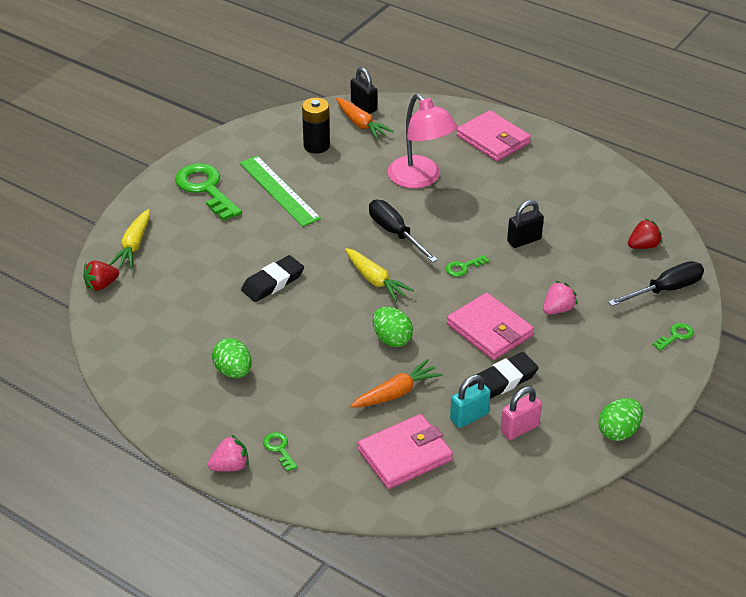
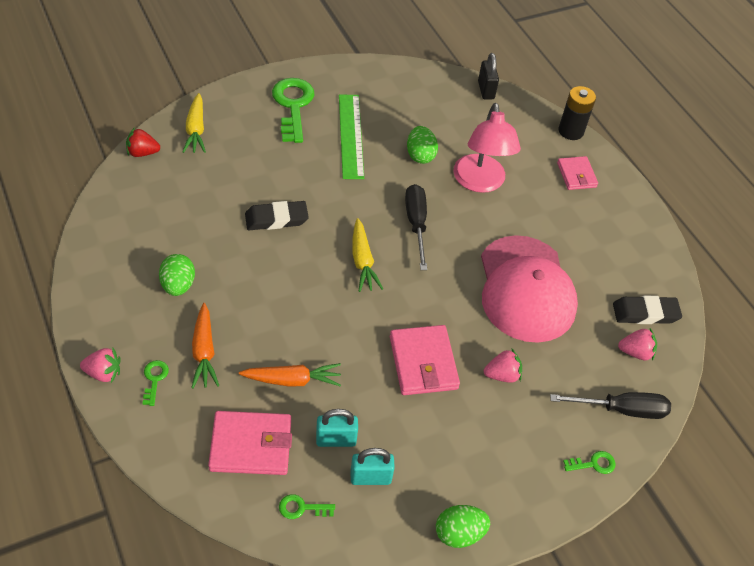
camera: 25 degrees right, 10 degrees up
yellow carrot [109,209,150,268] -> yellow carrot turned 45 degrees counterclockwise [183,93,206,153]
black battery [302,98,330,154] -> black battery moved to [559,86,596,140]
orange carrot [336,98,394,140] -> orange carrot moved to [191,303,219,389]
green egg [372,307,413,347] -> green egg moved to [407,126,438,164]
green key [446,255,489,277] -> green key moved to [279,494,335,519]
pink wallet [456,110,531,161] -> pink wallet [557,156,598,190], size x0.63
black eraser [469,352,539,399] -> black eraser moved to [613,296,682,324]
pink padlock [501,387,542,440] -> turquoise padlock [350,448,395,485]
black padlock [507,200,544,248] -> pink cap [481,235,578,343]
red strawberry [628,218,662,249] -> pink strawberry [618,328,657,361]

